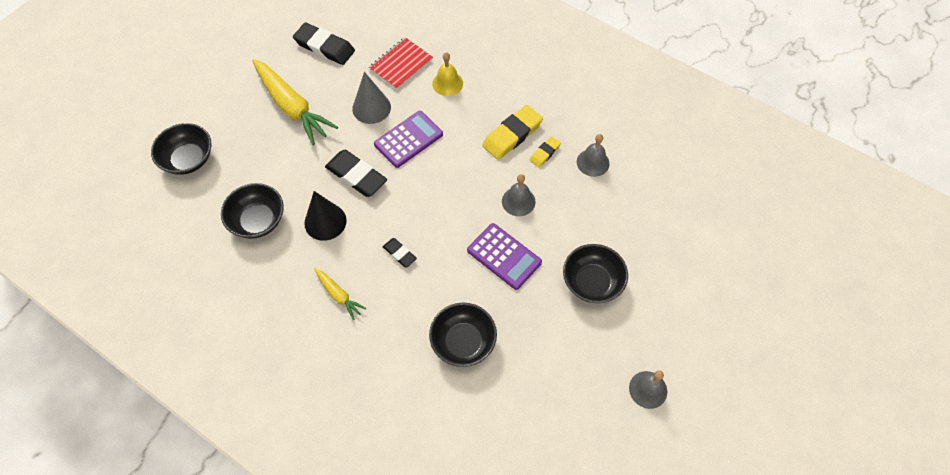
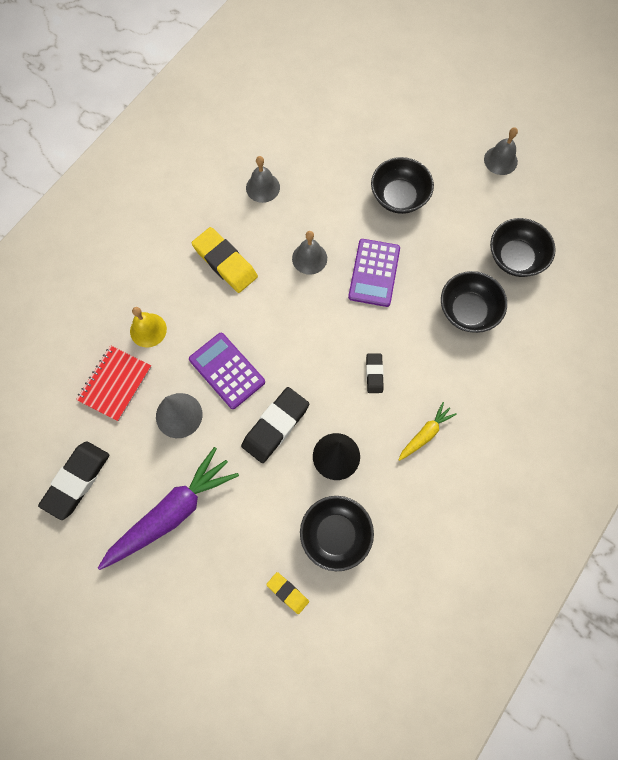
camera: 90 degrees left, 10 degrees up
black bowl [151,123,212,175] -> black bowl moved to [490,218,556,277]
yellow carrot [252,59,338,145] -> purple carrot [98,447,239,570]
red notebook [369,37,433,90] -> red notebook turned 75 degrees clockwise [76,345,152,422]
black eraser [383,238,417,268] -> black eraser turned 45 degrees counterclockwise [366,353,384,393]
purple calculator [467,223,542,290] -> purple calculator turned 150 degrees clockwise [348,239,400,307]
yellow eraser [530,136,561,167] -> yellow eraser moved to [266,572,309,614]

